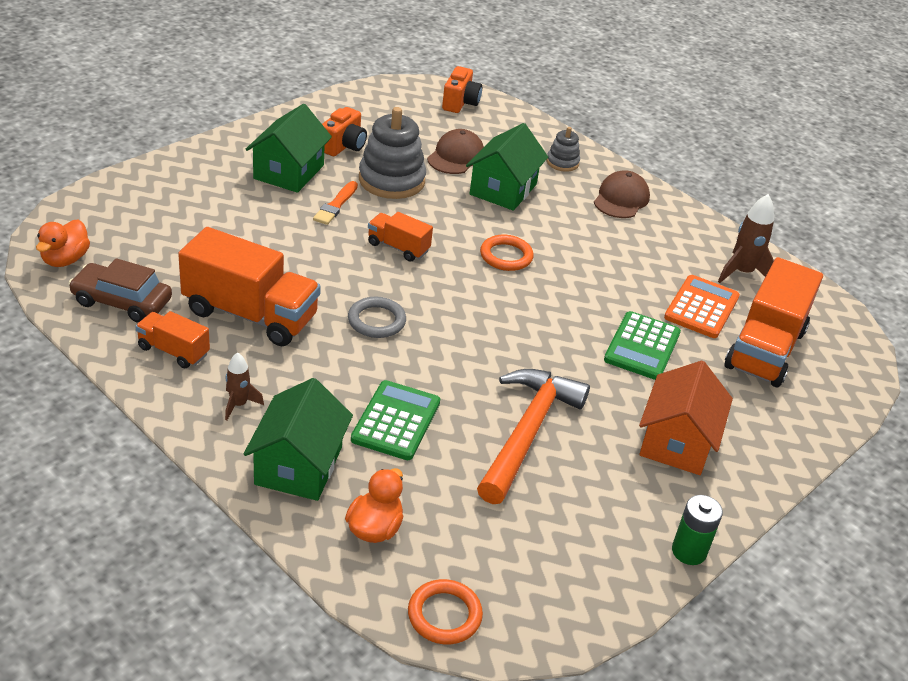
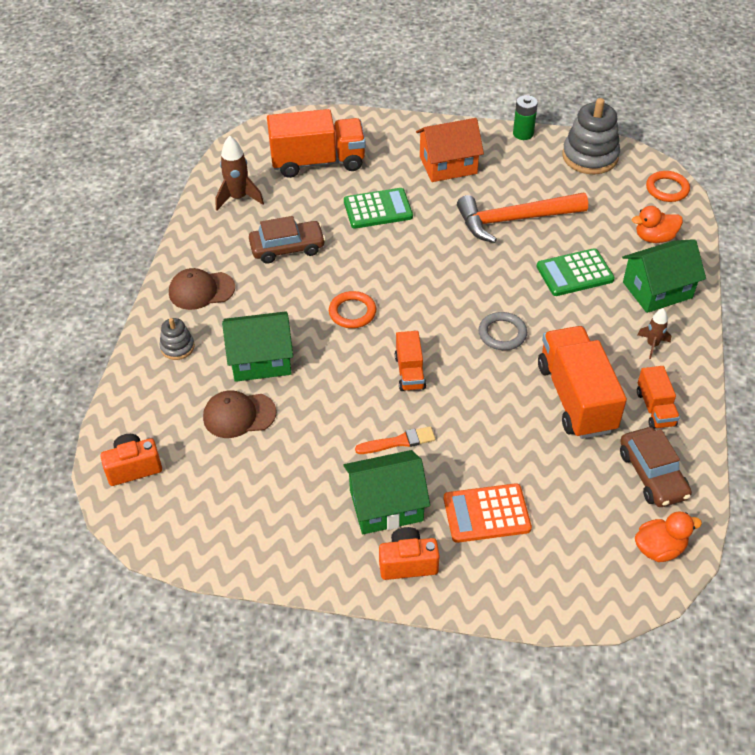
camera: 120 degrees left, 10 degrees up
orange camera [322,107,367,156] -> orange camera moved to [379,527,440,580]
grey stacking toy [359,107,426,199] -> grey stacking toy moved to [562,98,620,174]
orange calculator [664,275,740,338] -> orange calculator moved to [444,483,532,543]
none -> brown car [249,216,326,264]

